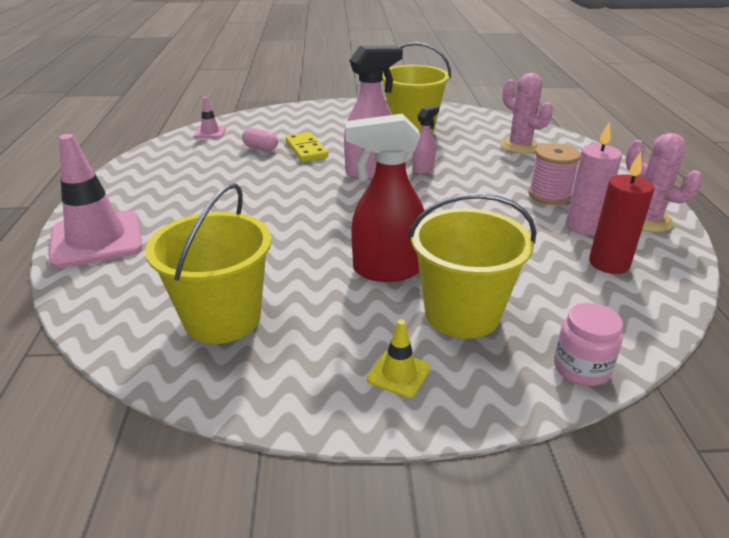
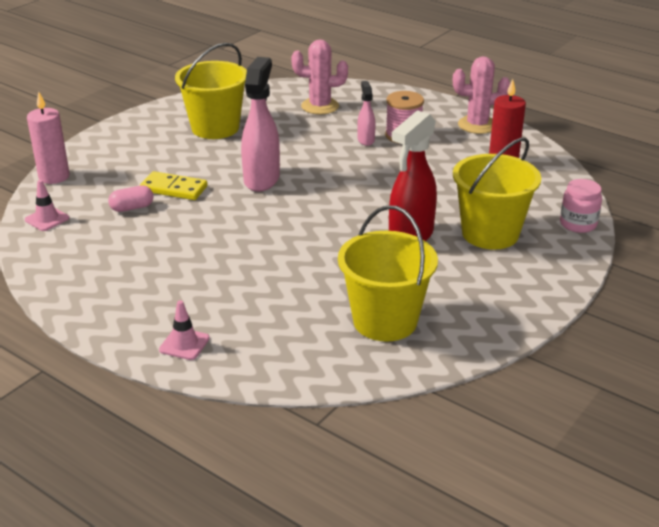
camera: 50 degrees left, 0 degrees up
pink traffic cone [49,134,143,269] -> pink traffic cone [159,300,210,360], size x0.46
yellow traffic cone [367,320,431,398] -> none
pink spray bottle [412,106,439,174] -> pink spray bottle moved to [357,81,376,146]
pink candle [566,123,622,235] -> pink candle moved to [27,92,70,184]

